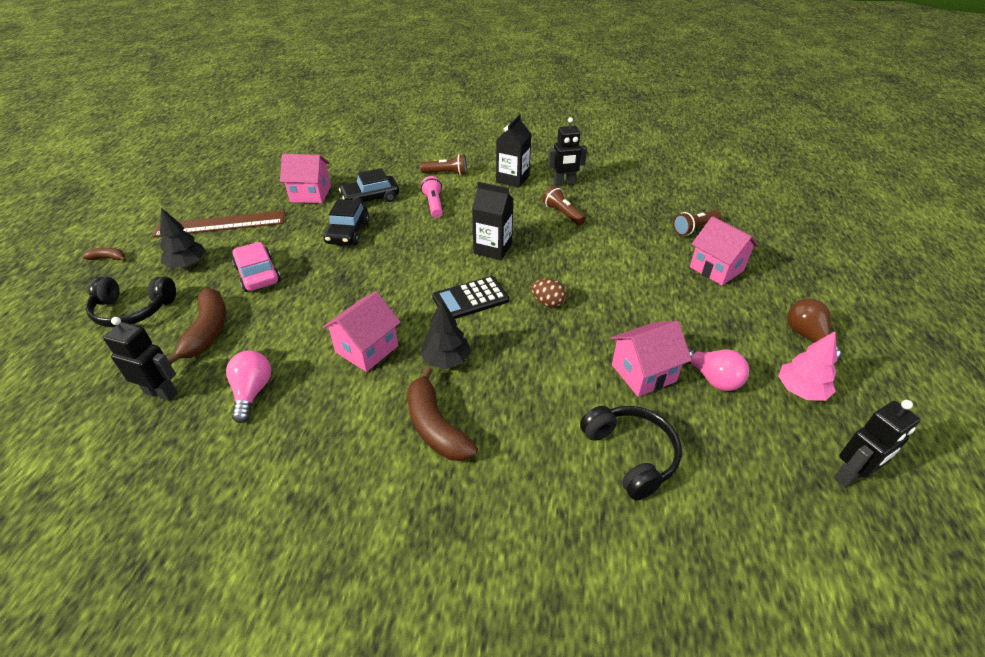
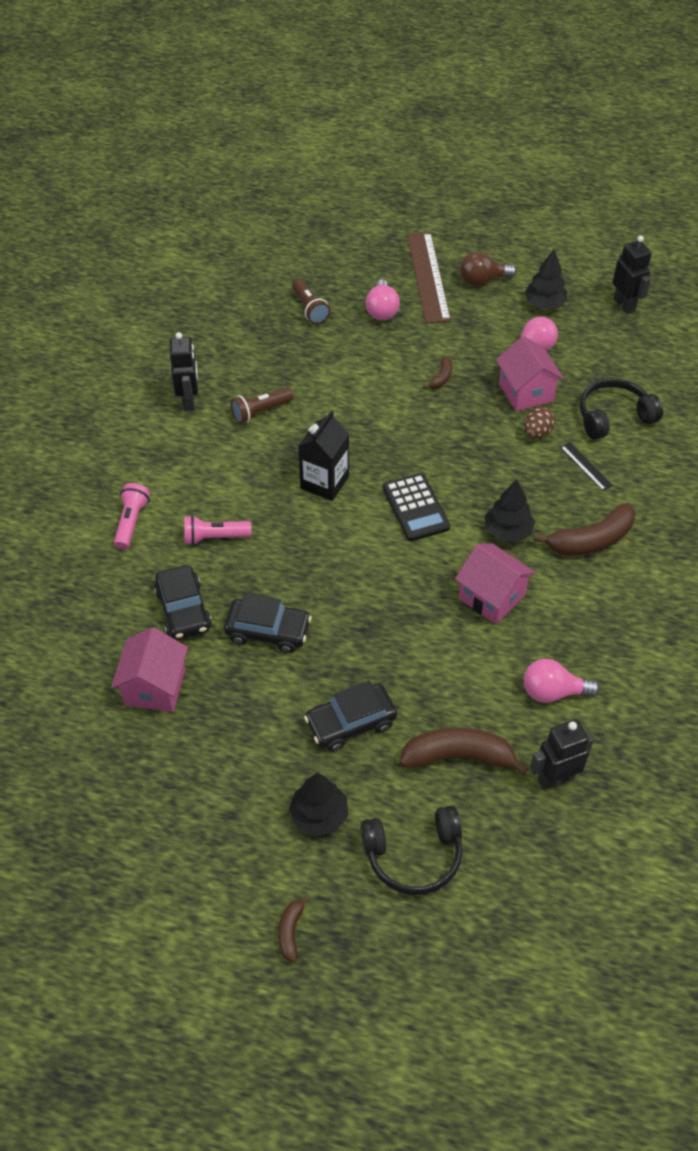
camera: 85 degrees left, 10 degrees up
black headphones [86,277,176,327] -> black headphones turned 75 degrees clockwise [360,805,463,896]
black robot [103,317,178,401] -> black robot turned 45 degrees clockwise [530,719,594,790]
brown ruler [153,211,285,237] -> brown ruler moved to [407,232,451,323]
pink car [232,242,281,292] -> black car [304,680,397,752]
brown flashlight [420,154,467,175] -> pink flashlight [114,483,150,549]
black carton [496,115,531,188] -> none
brown egg [531,279,567,308] -> brown egg moved to [524,407,555,439]
pink house [690,216,759,286] -> pink light bulb [366,279,400,320]
pink tree [778,331,837,401] -> black tree [524,250,567,309]
none -> brown banana [423,356,452,389]
none -> black ruler [560,442,613,491]

